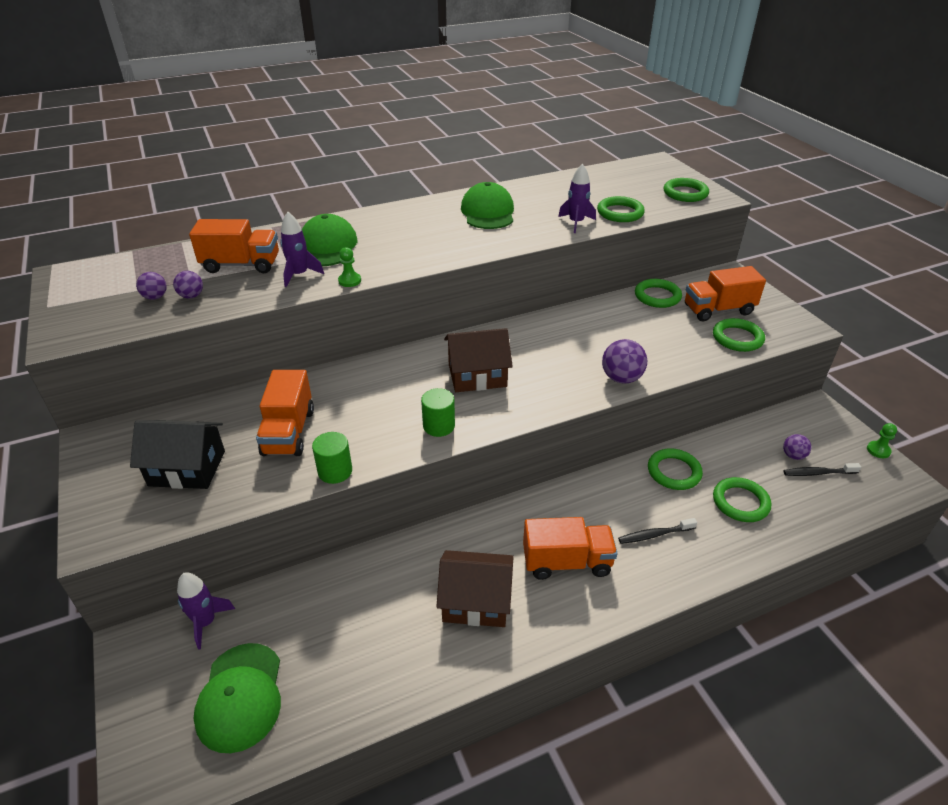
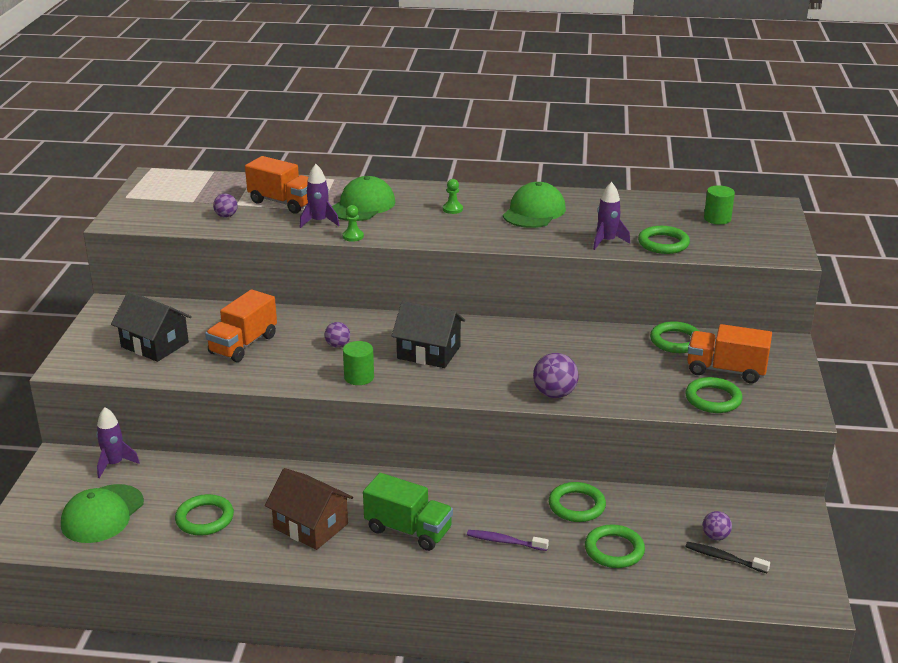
camera: 30 degrees right, 10 degrees down
purple ball [136,272,167,300] -> purple ball moved to [325,322,350,348]
green cylinder [312,432,352,484] -> green cylinder moved to [704,185,735,224]
brown house [444,328,513,392] -> black house [392,301,465,368]
orange truck [523,517,618,580] -> green truck [363,473,453,551]
black toothbrush [618,518,697,544] -> purple toothbrush [467,530,549,551]
green ring [664,178,709,202] -> green ring moved to [175,494,234,535]
green pawn [867,423,897,458] -> green pawn moved to [443,179,463,214]

